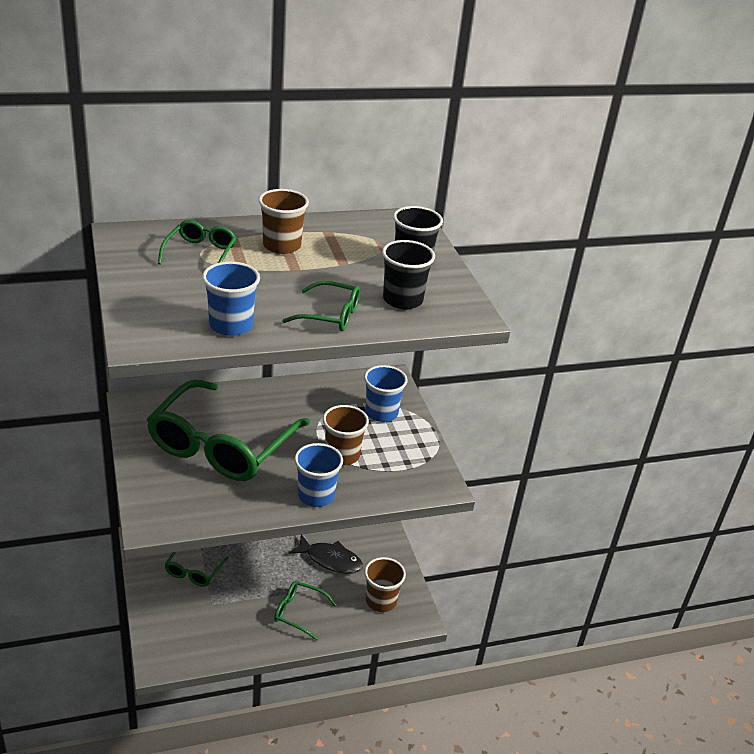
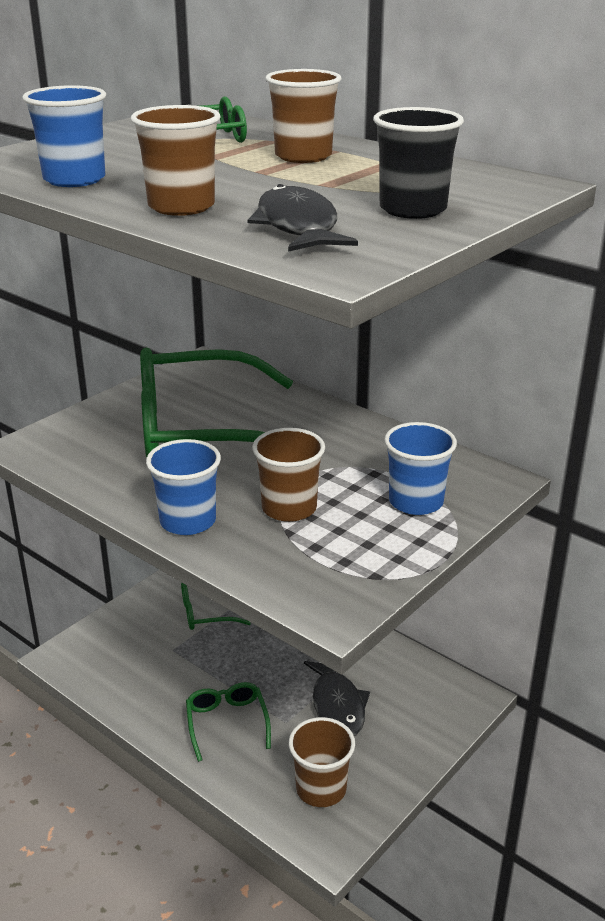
camera: 60 degrees right, 5 degrees down
green glasses [283,281,360,331] -> brown cup [131,105,221,216]
black cup [382,240,435,309] -> black fish [248,184,358,252]

